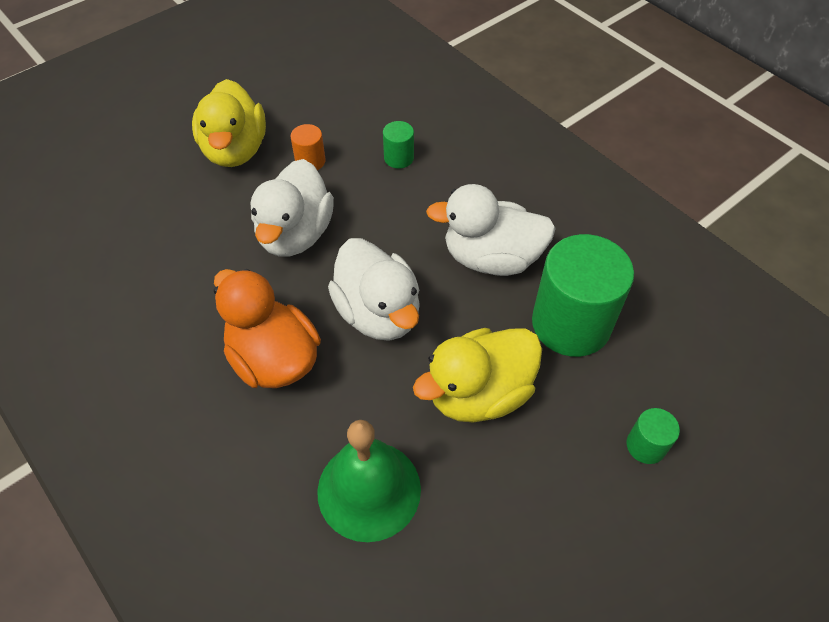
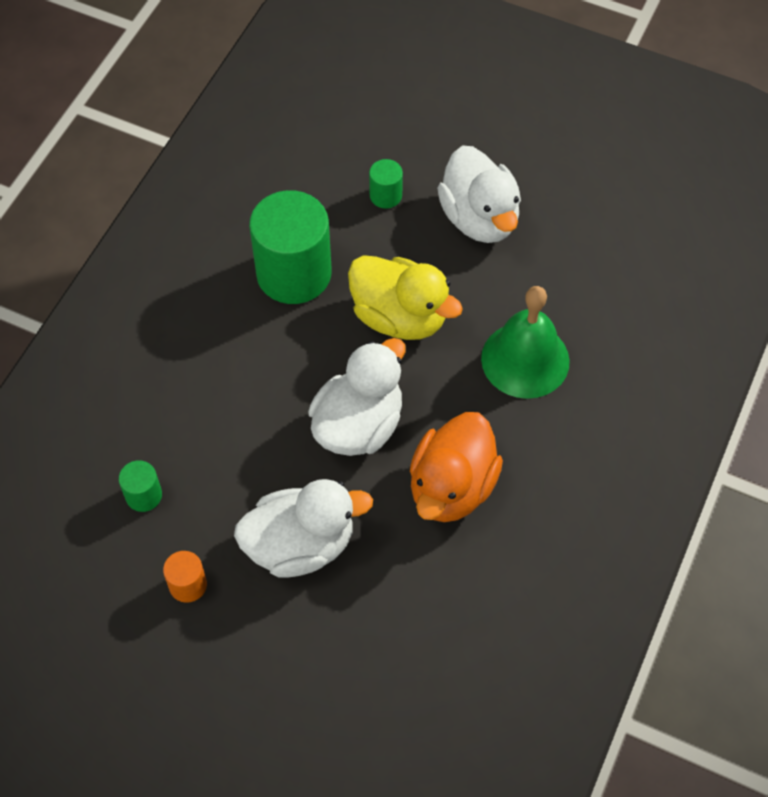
camera: 115 degrees left, 5 degrees up
yellow duck [192,79,266,167] -> none
white duck [426,184,556,276] -> white duck moved to [437,145,521,243]

